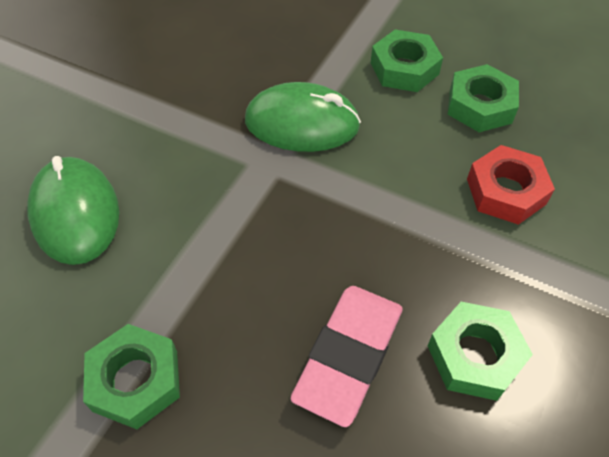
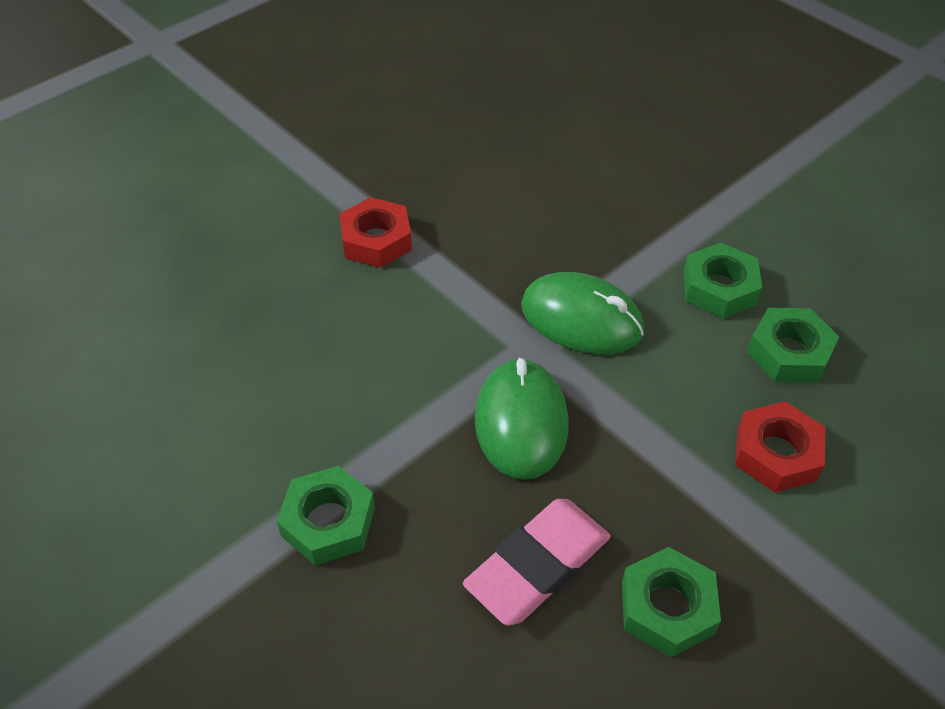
camera: 20 degrees right, 5 degrees down
green mouse [27,156,119,265] -> green mouse moved to [475,358,569,480]
none -> red nut [339,197,412,268]

